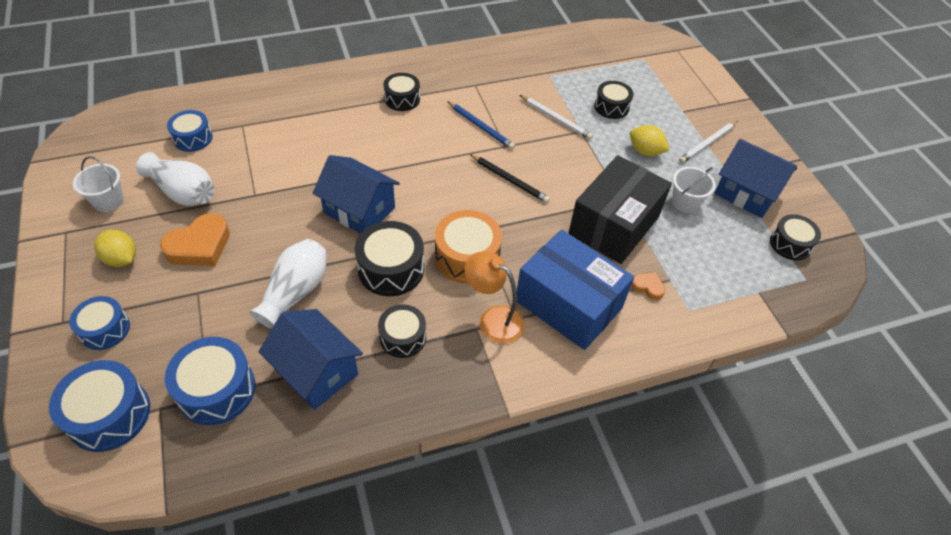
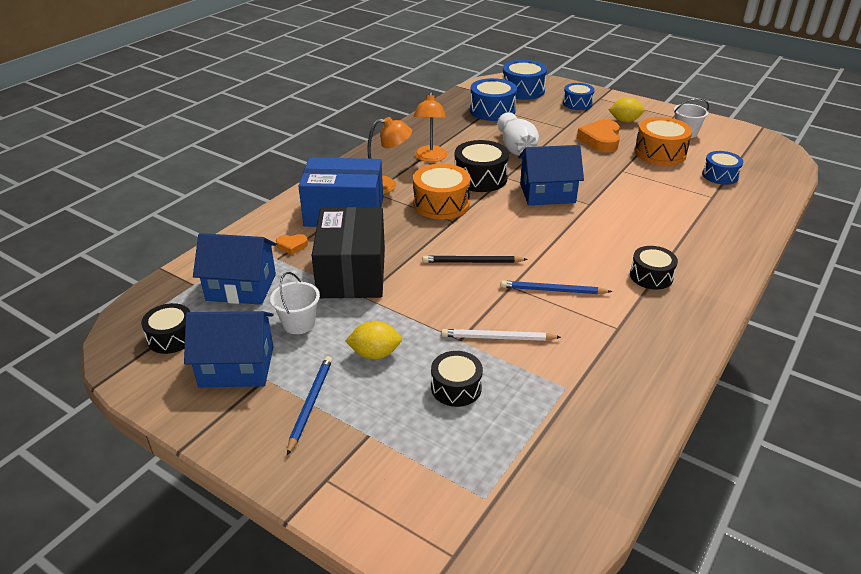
camera: 145 degrees right, 15 degrees down
white vase [136,152,215,206] -> orange drum [635,117,692,165]
blue house [259,309,363,410] -> blue house moved to [193,233,277,305]
black drum [378,305,426,358] -> orange lamp [414,92,447,162]
white pencil [679,121,738,163] -> blue pencil [287,356,332,455]

